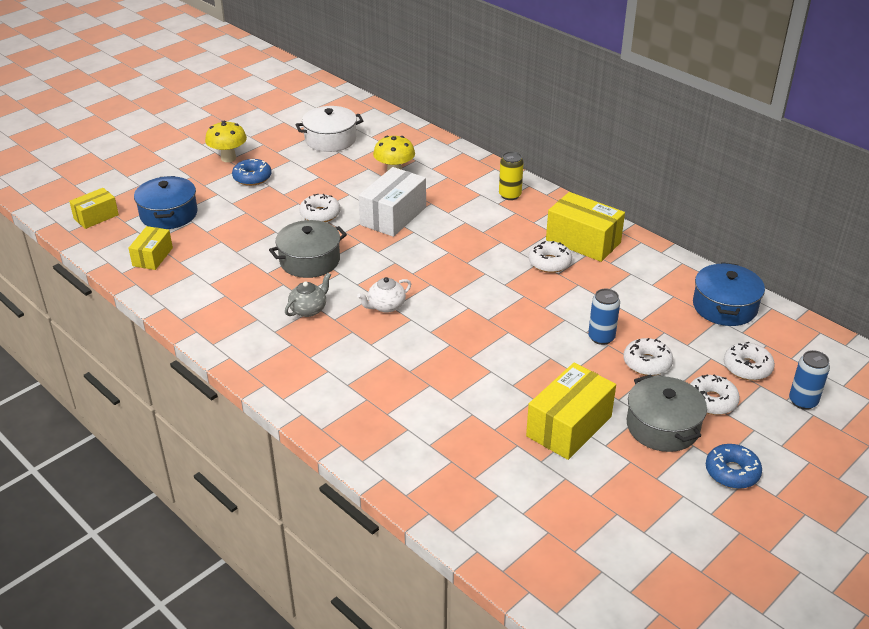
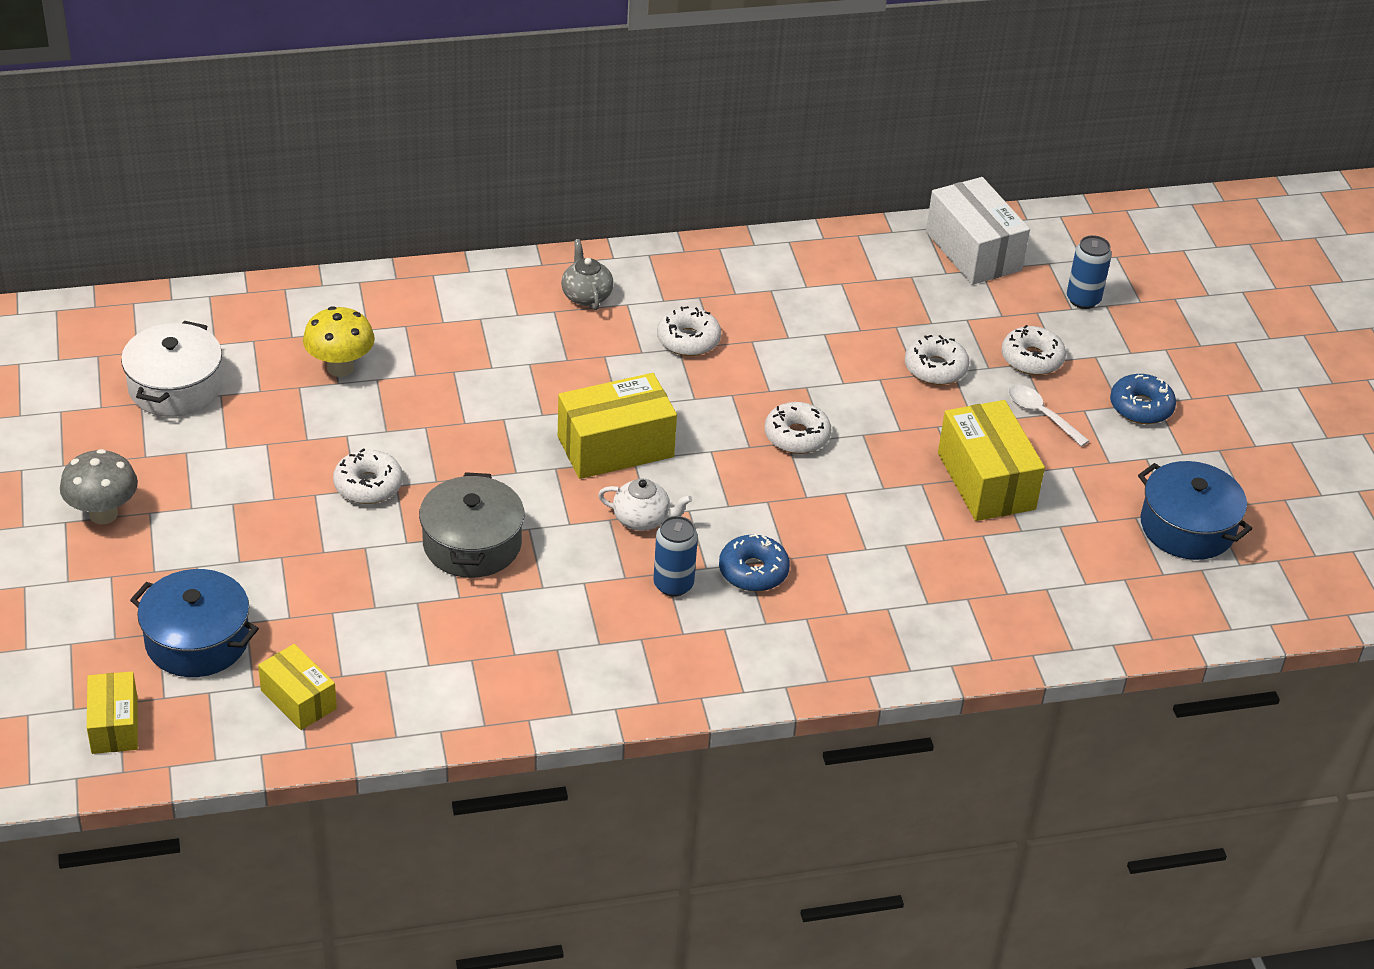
camera: 60 degrees left, 5 degrees up
yellow mushroom [205,121,247,162] -> grey mushroom [60,449,138,524]
blue donut [232,159,272,186] -> blue donut moved to [719,534,790,592]
grey teapot [285,273,331,317] -> grey teapot moved to [561,239,614,310]
white teapot [357,277,411,313] -> white teapot turned 75 degrees counterclockwise [598,478,692,531]
white box [359,167,426,237] -> white box moved to [926,177,1030,285]
yellow can [499,151,524,200] -> none
yellow box [546,192,625,262] -> yellow box moved to [558,373,677,479]
blue can [588,289,620,345] -> blue can moved to [654,516,698,597]
grey pot [627,374,707,452] -> white spoon [1008,385,1089,447]
blue pot [693,262,765,326] -> blue pot moved to [1138,461,1252,560]
white donut [724,341,775,380] -> white donut moved to [765,402,831,454]

